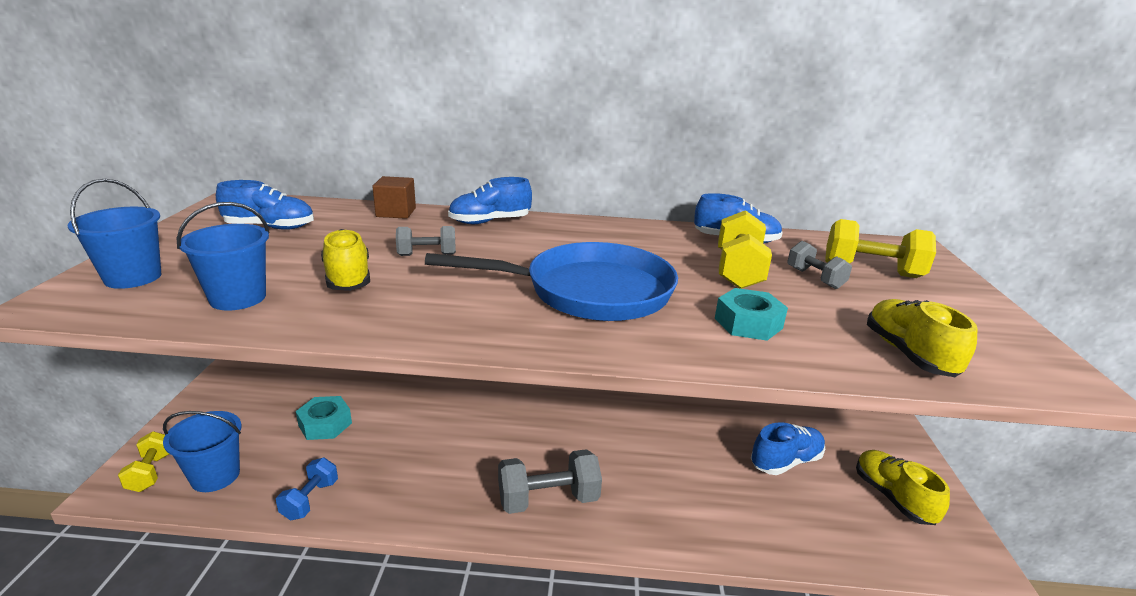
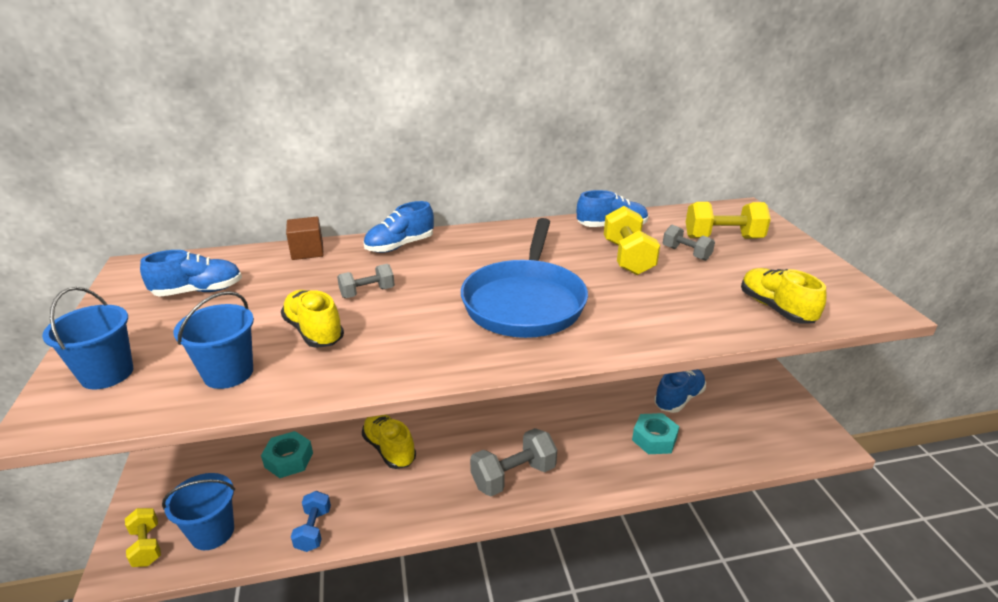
camera: 15 degrees left, 5 degrees up
blue pan [425,242,678,321] -> blue pan turned 120 degrees clockwise [461,218,588,338]
turquoise nut [715,288,788,341] -> turquoise nut moved to [632,413,680,454]
yellow shoe [856,450,950,525] -> yellow shoe moved to [362,415,416,469]

